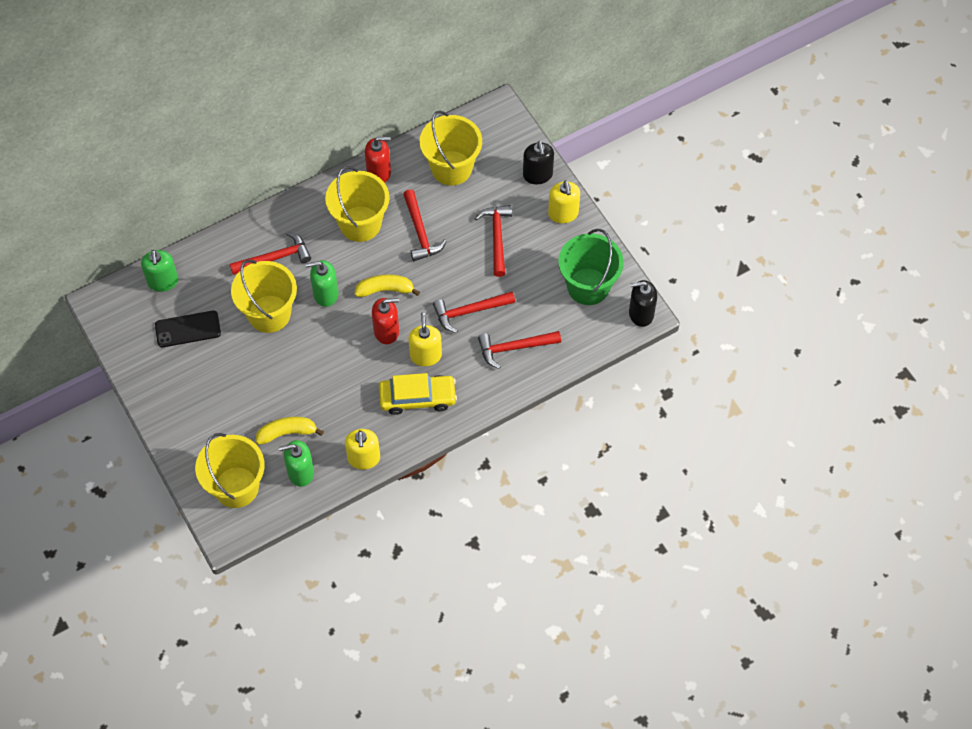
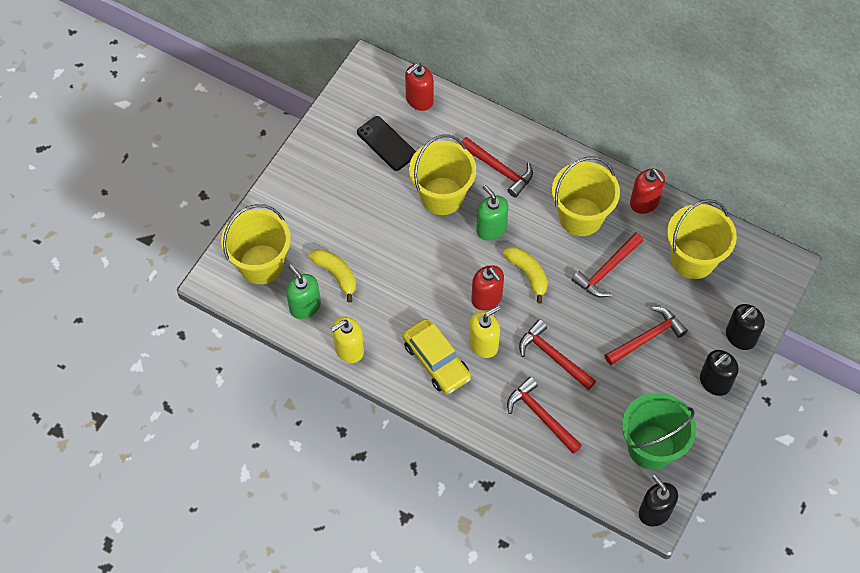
camera: 60 degrees right, 0 degrees up
green soap dispenser [141,250,178,292] -> red soap dispenser [405,63,434,111]
yellow soap dispenser [548,180,580,223] -> black soap dispenser [700,350,739,396]

